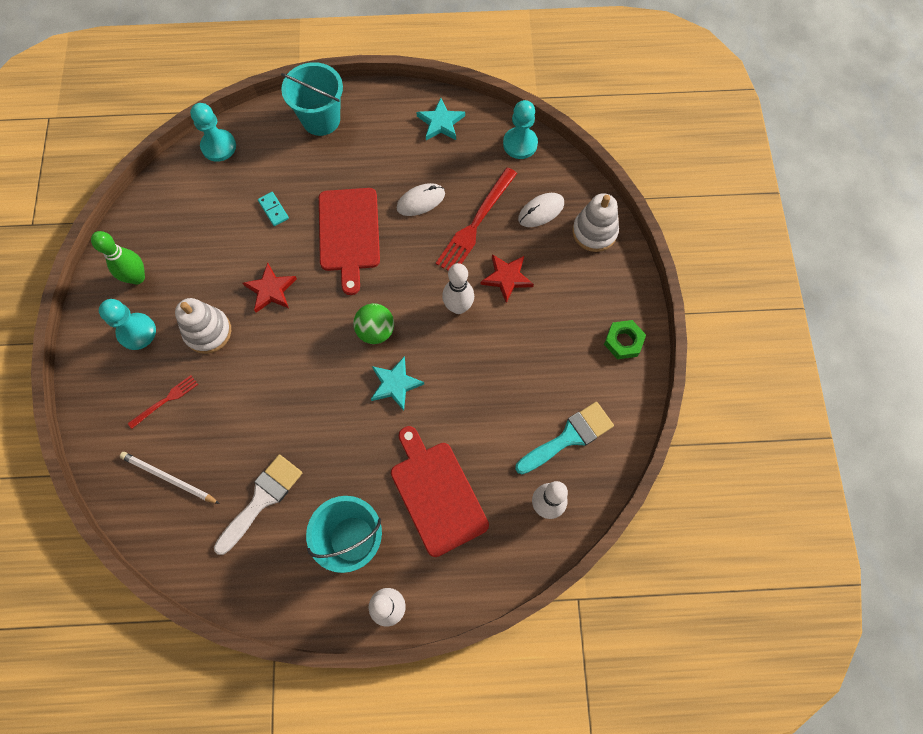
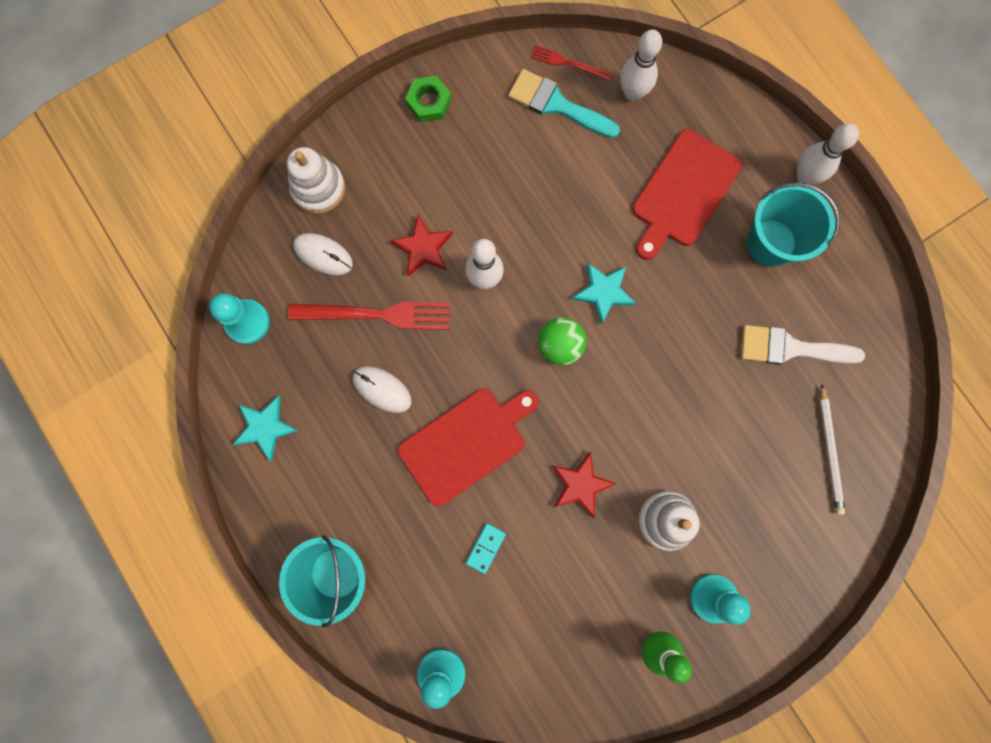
camera: 120 degrees left, 10 degrees up
red fork [128,375,198,429] -> red fork moved to [531,45,612,81]

